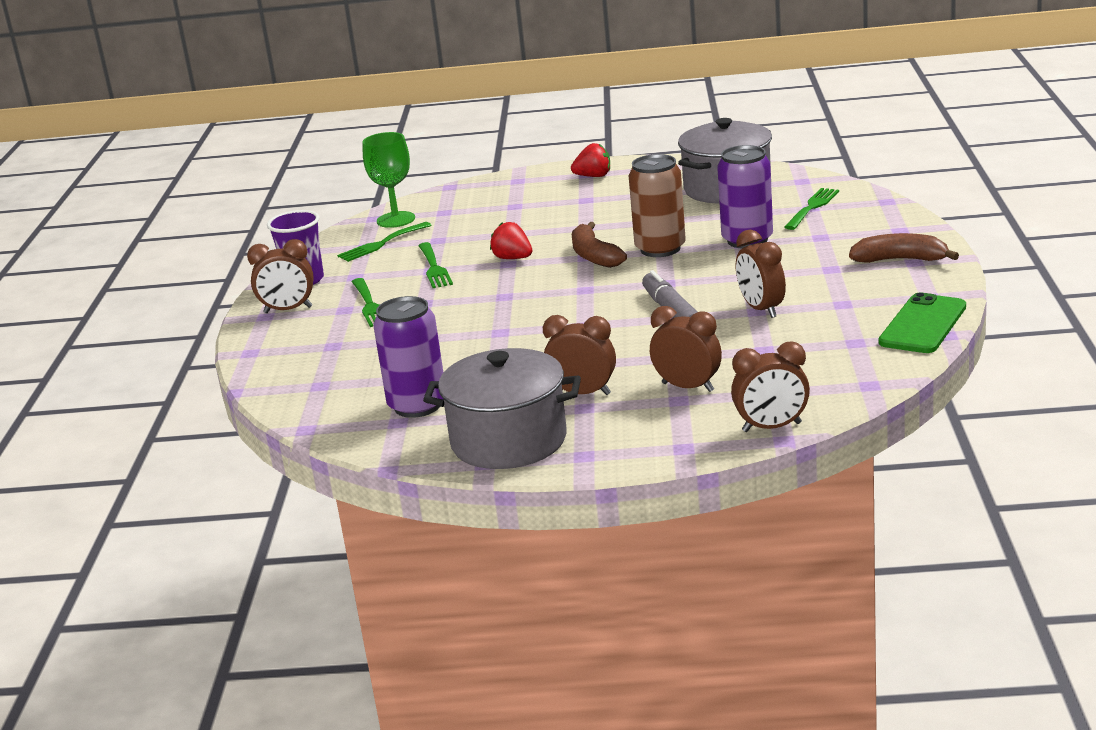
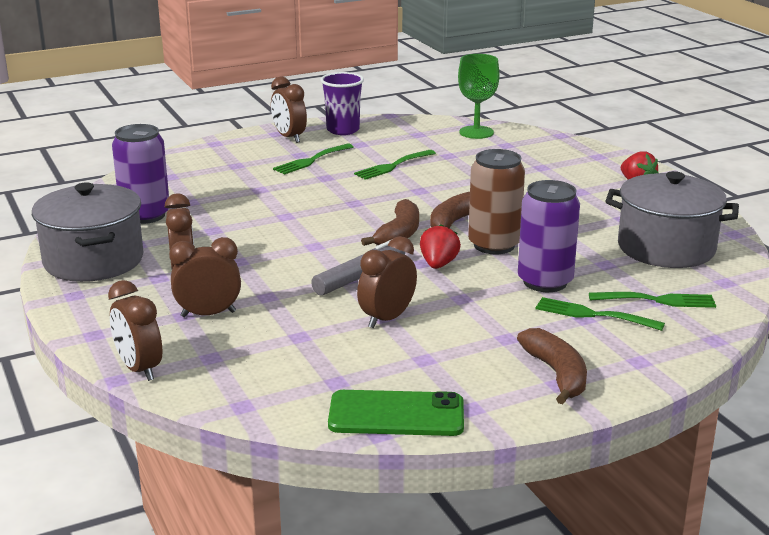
camera: 60 degrees right, 0 degrees up
green fork [337,222,432,262] -> green fork moved to [535,297,665,331]
red strawberry [490,222,532,259] -> red strawberry moved to [420,224,461,269]
brown clock [650,306,722,392] -> brown clock turned 105 degrees counterclockwise [169,237,241,317]
none -> brown banana [361,199,419,246]

